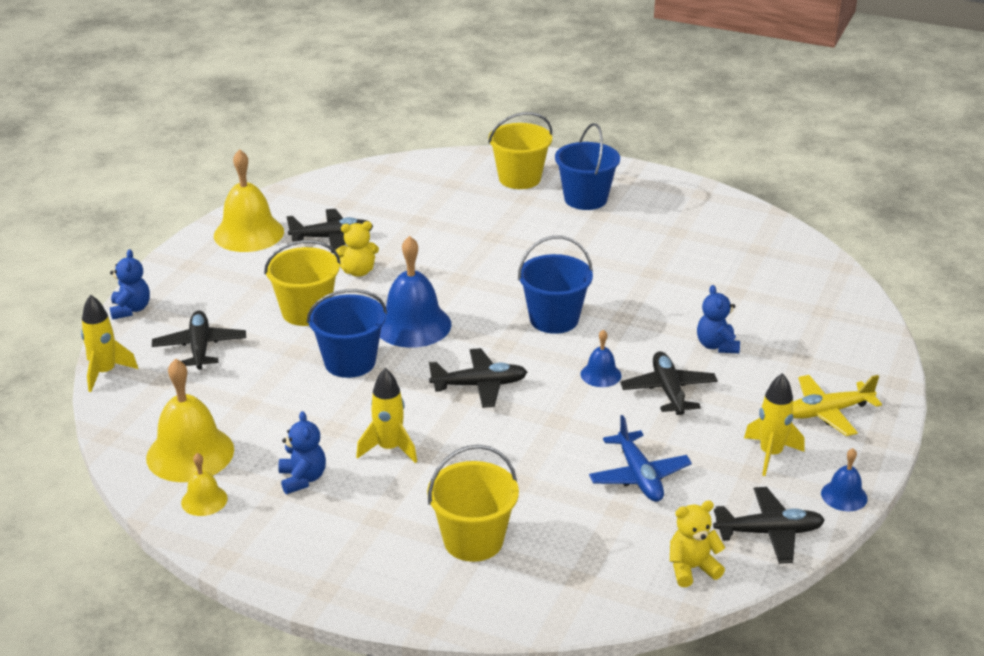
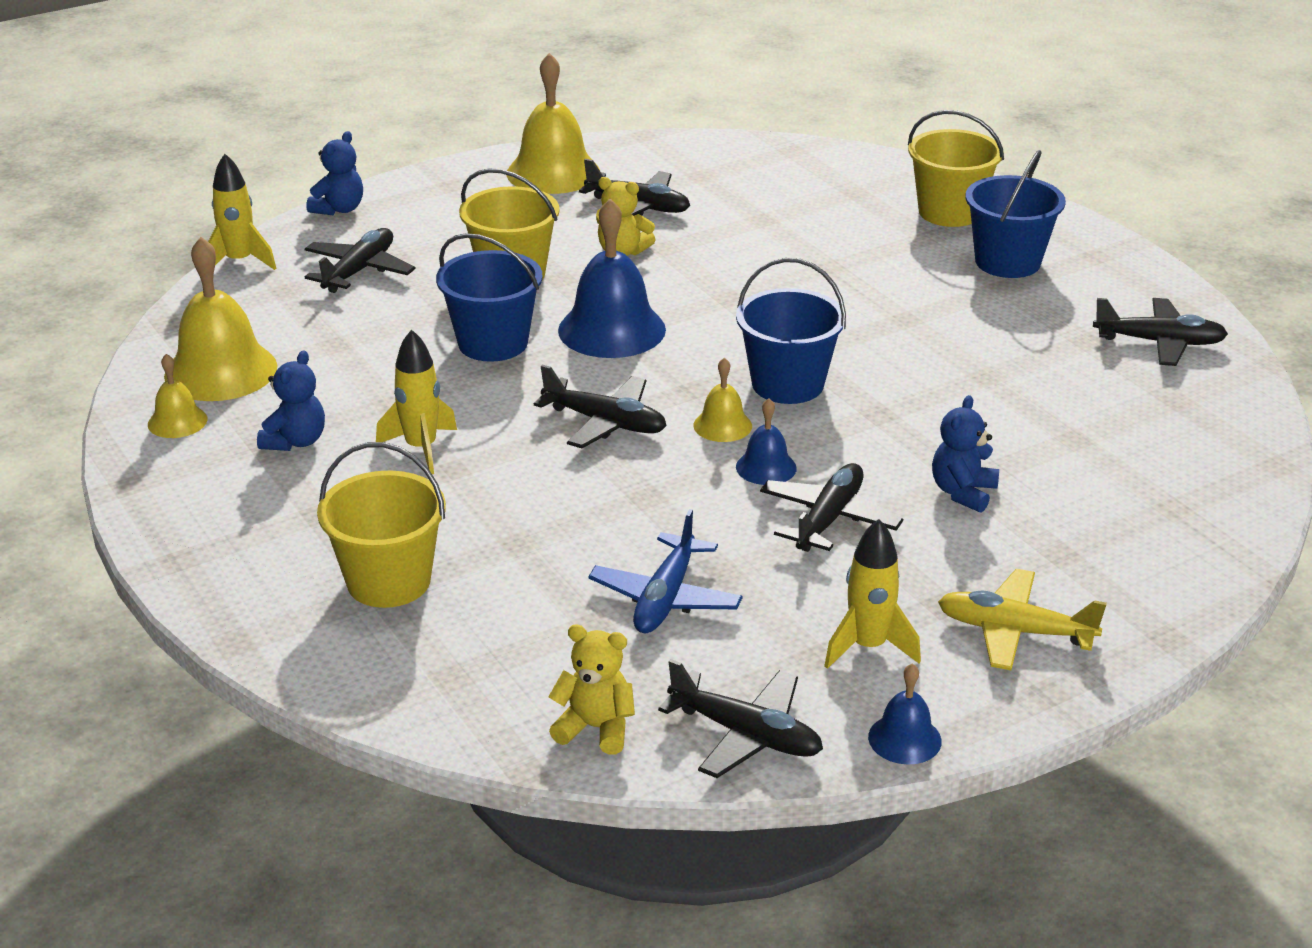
camera: 35 degrees right, 0 degrees up
none -> yellow bell [693,357,752,442]
none -> black plane [1093,298,1228,366]

